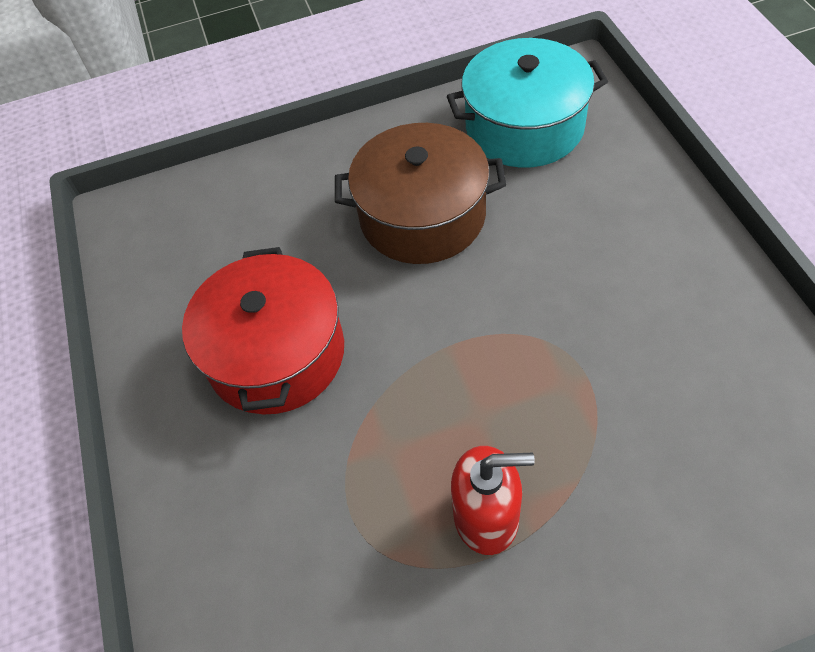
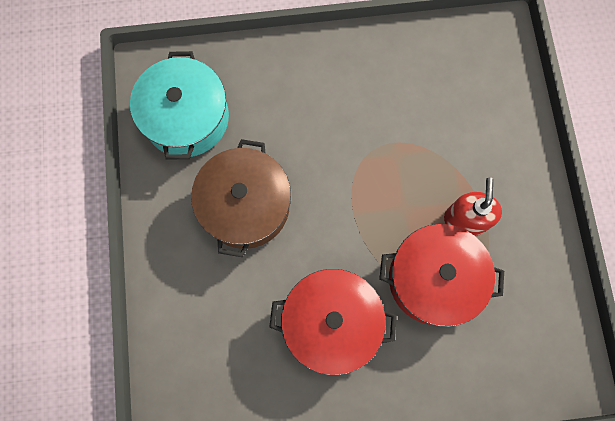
camera: 85 degrees left, 20 degrees up
none -> red pot [379,224,504,327]

